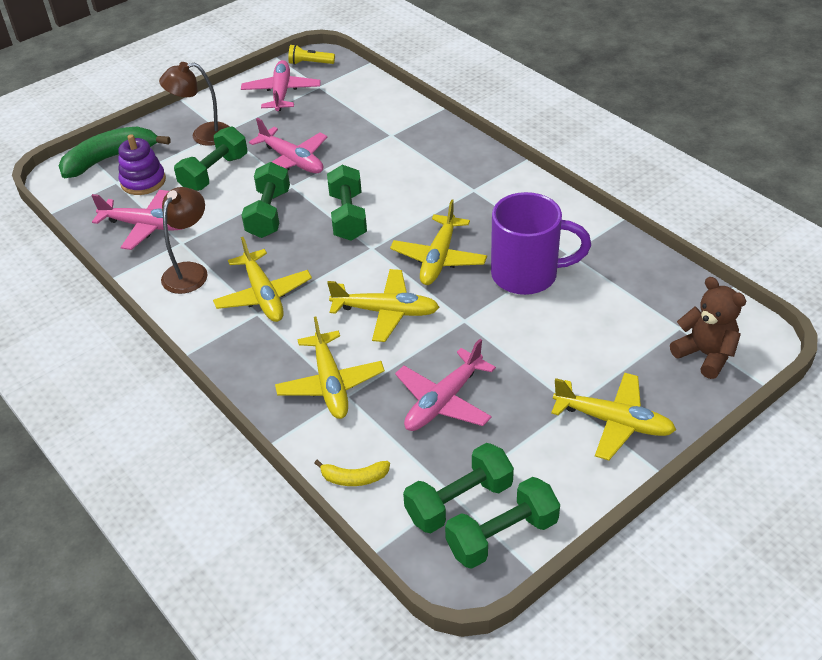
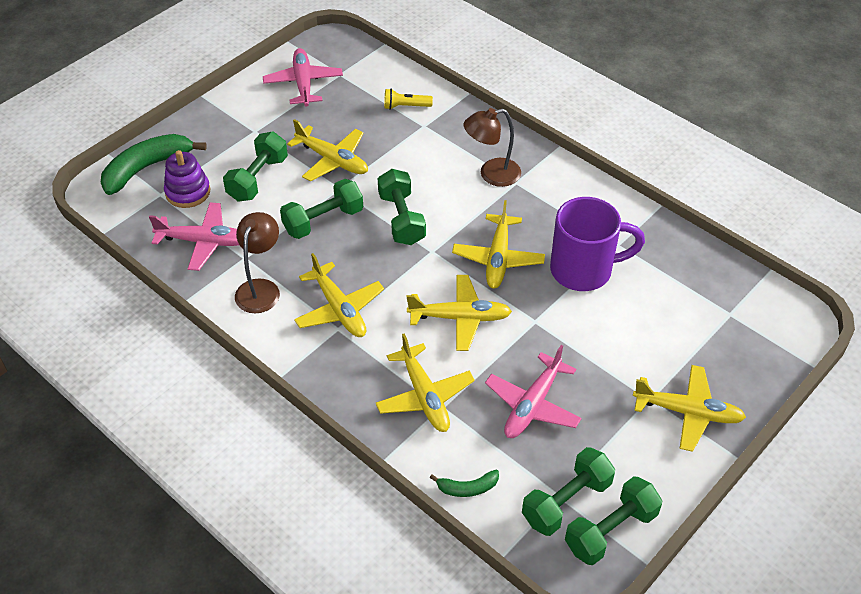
camera: 10 degrees left, 5 degrees up
brown lamp [159,62,230,146] -> brown lamp moved to [464,108,521,187]
green dumbbell [241,162,290,238] -> green dumbbell turned 60 degrees clockwise [280,179,363,239]
pink plane [249,118,327,173] -> yellow plane [287,119,368,181]
yellow flashlight [288,44,335,65] -> yellow flashlight moved to [384,89,433,110]
yellow banana [314,460,390,486] -> green banana [430,470,499,497]
brown teddy bear [670,277,746,379] -> none

